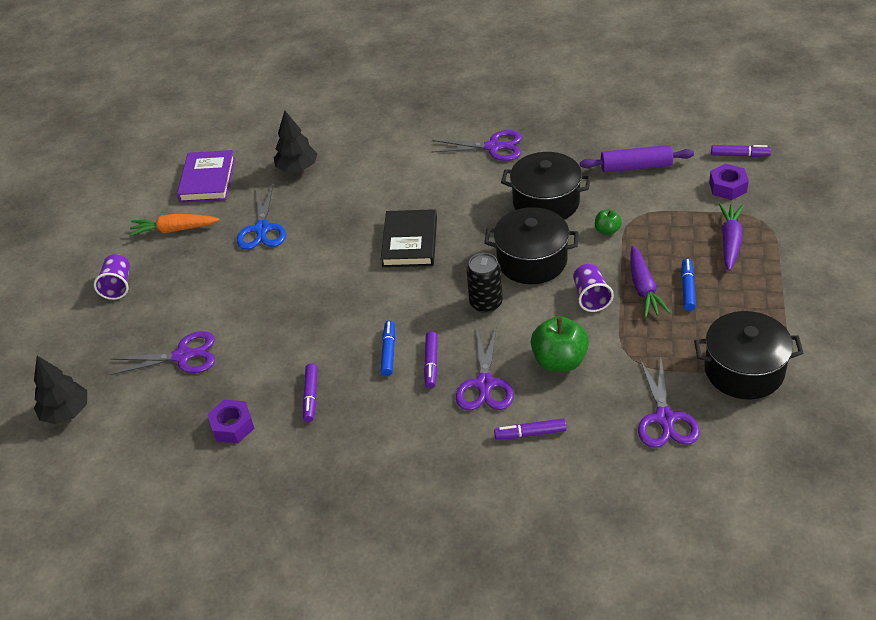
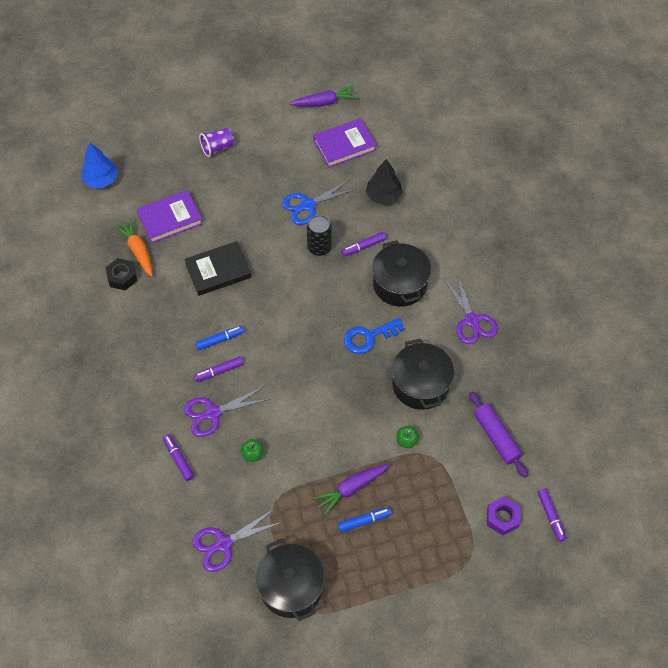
camera: 60 degrees right, 15 degrees up
black tree [34,356,87,424] -> blue tree [82,143,118,188]
purple scissors [109,331,215,375] -> purple book [137,190,203,243]
orange carrot [129,214,219,237] -> orange carrot moved to [114,218,153,277]
purple nut [208,400,255,443] -> black nut [106,258,138,290]
purple marker [303,363,318,422] -> purple marker moved to [341,232,386,257]
black book [381,209,437,267] -> black book moved to [184,241,252,296]
black can [466,253,503,313] -> black can moved to [307,215,332,256]
black pot [484,207,579,284] -> black pot moved to [372,240,431,307]
green apple [531,316,589,372] -> green apple [241,439,264,462], size x0.52
purple cup [573,264,614,312] -> none
purple carrot [719,203,744,271] -> purple carrot moved to [289,85,357,107]
none -> blue key [344,318,405,354]

